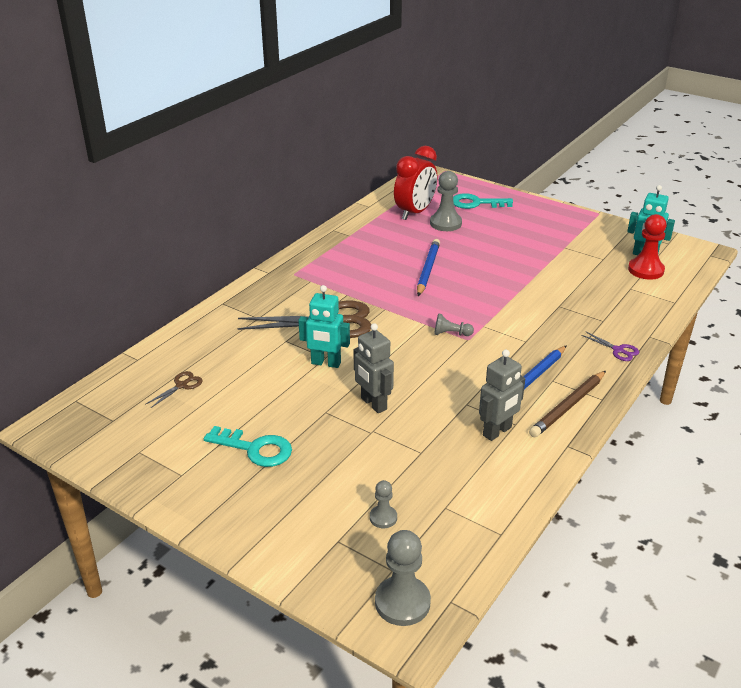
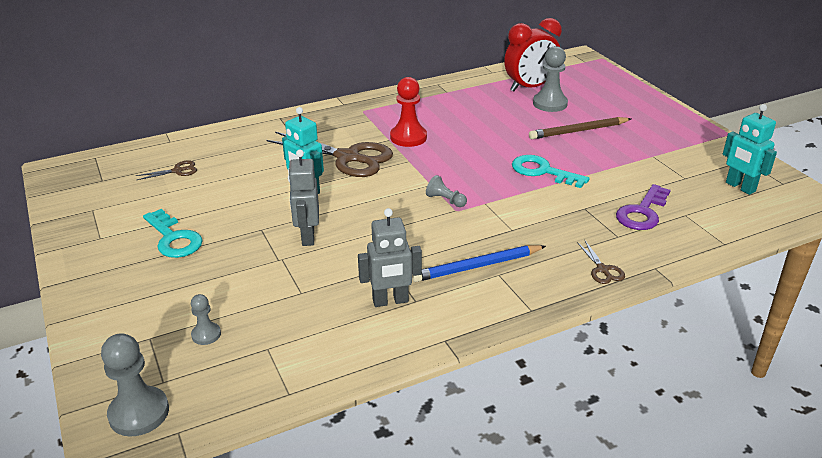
camera: 30 degrees right, 0 degrees up
blue pencil [417,239,440,296] -> none
turquoise key [453,193,513,209] -> turquoise key moved to [512,155,590,188]
brown pencil [529,371,606,438] -> brown pencil moved to [529,117,631,139]
purple scissors [581,331,639,361] -> brown scissors [577,241,625,284]
red pawn [628,214,667,280] -> red pawn moved to [390,77,427,147]
none -> purple key [616,184,671,230]

